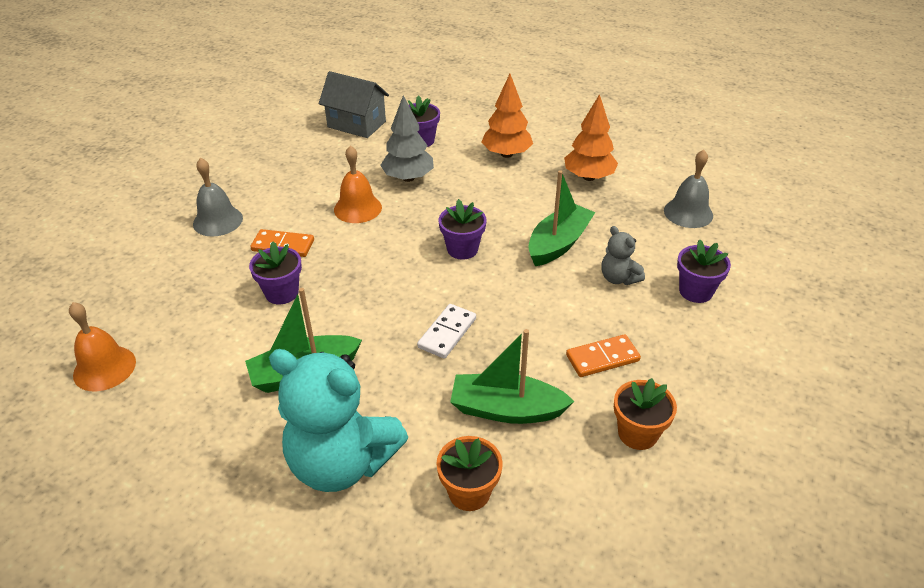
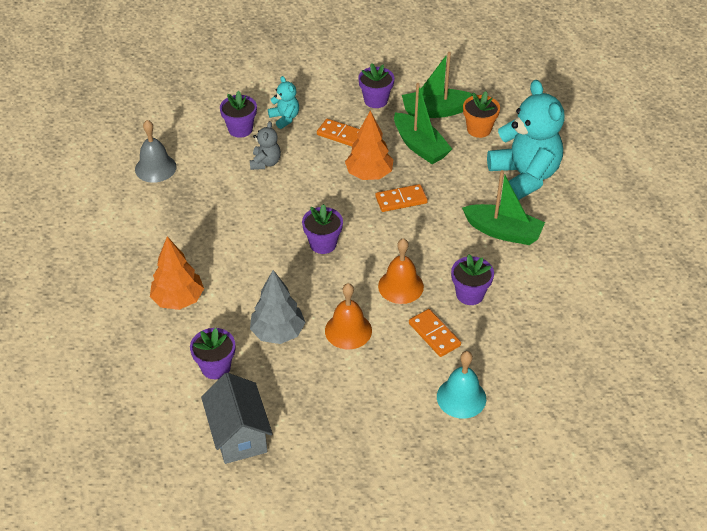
camera: 135 degrees left, 5 degrees up
orange bell [69,302,136,391] -> orange bell moved to [378,238,424,304]
grey bell [193,158,243,237] -> turquoise bell [437,351,486,419]
white domino [417,304,476,359] -> orange domino [375,184,428,212]
green boat [528,170,595,266] -> green boat moved to [402,52,472,118]
orange tree [564,94,618,181] -> orange tree moved to [345,111,393,180]
orange flower pot [614,378,677,450] -> purple flower pot [358,63,395,108]
none -> turquoise teddy bear [268,76,299,129]

